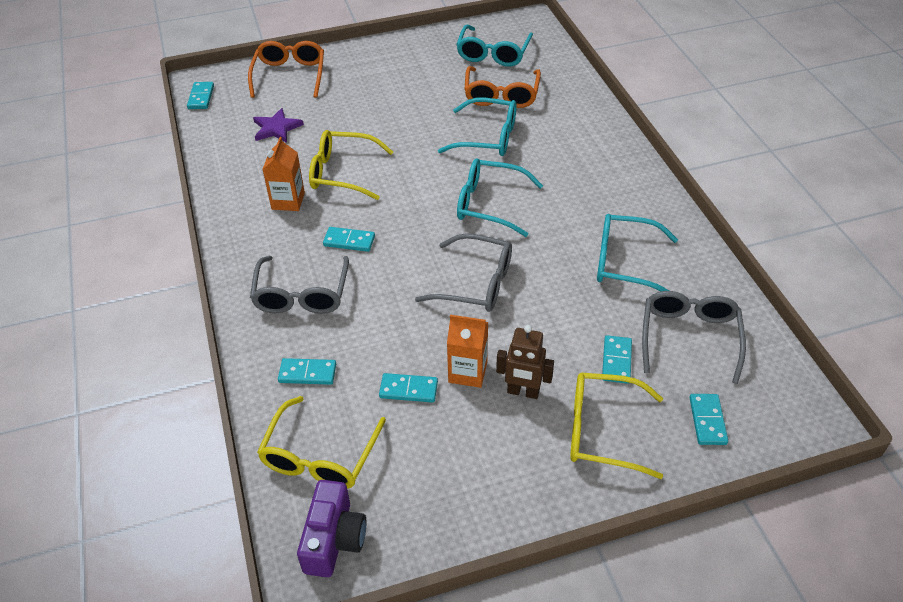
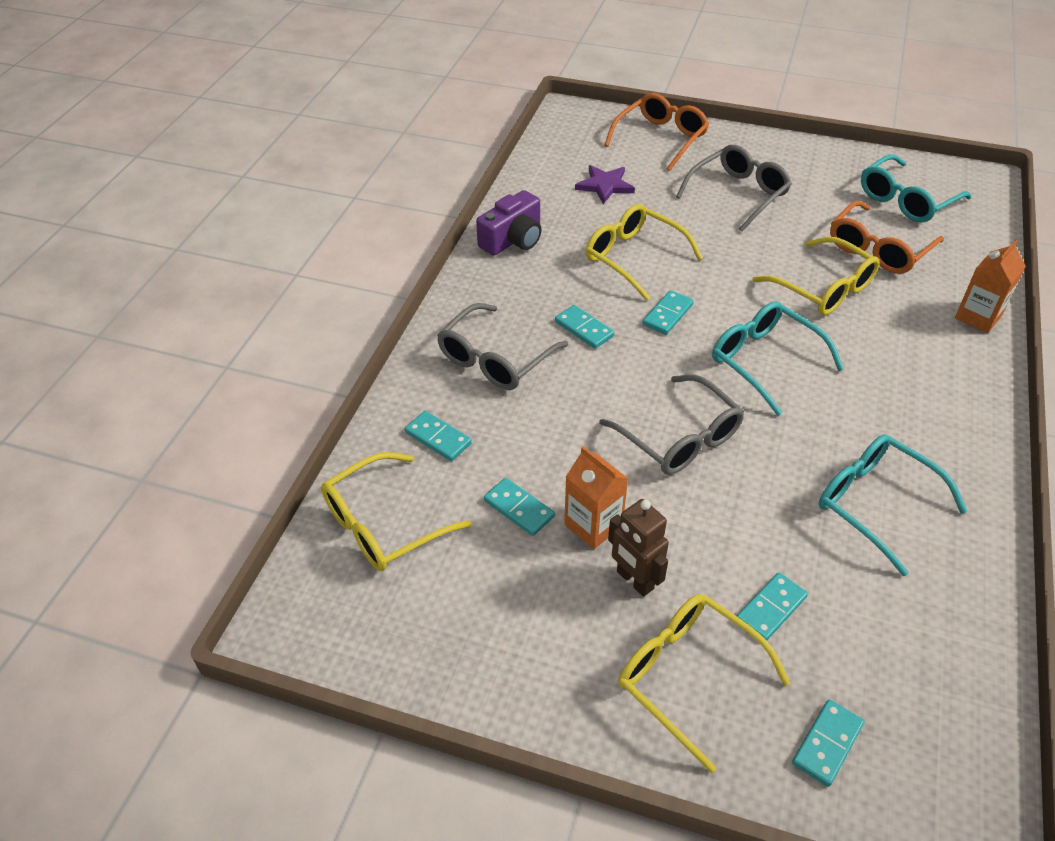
camera: 35 degrees right, 0 degrees up
turquoise domino [187,82,214,109] -> turquoise domino moved to [643,290,694,335]
orange carton [262,137,305,211] -> orange carton moved to [955,240,1026,333]
purple camera [297,480,366,577] -> purple camera moved to [476,190,542,256]
turquoise glasses [438,97,517,156] -> yellow glasses [753,237,880,316]
grey glasses [642,291,746,384] -> grey glasses moved to [676,145,792,232]

